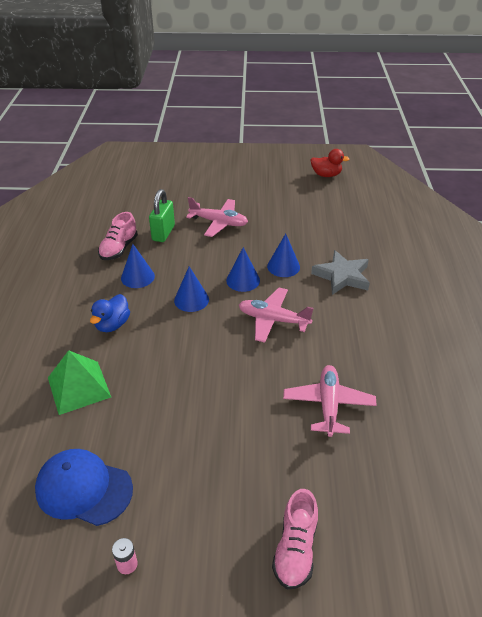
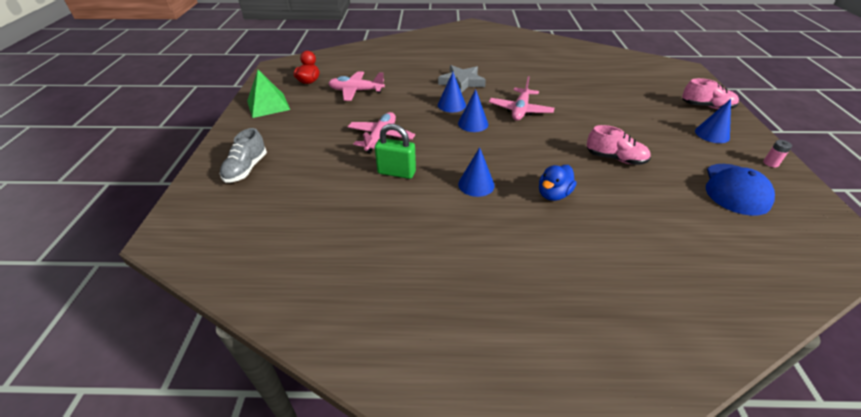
camera: 90 degrees left, 0 degrees up
green pyramid [48,350,111,415] -> green pyramid moved to [247,70,290,118]
blue duck [90,294,130,332] -> blue duck turned 105 degrees clockwise [539,165,576,201]
pink shoe [98,212,138,260] -> pink shoe moved to [587,125,651,165]
blue cone [174,266,209,312] -> blue cone moved to [695,99,731,143]
pink plane [283,365,377,437] -> pink plane moved to [328,71,385,101]
none -> grey shoe [220,128,267,183]

